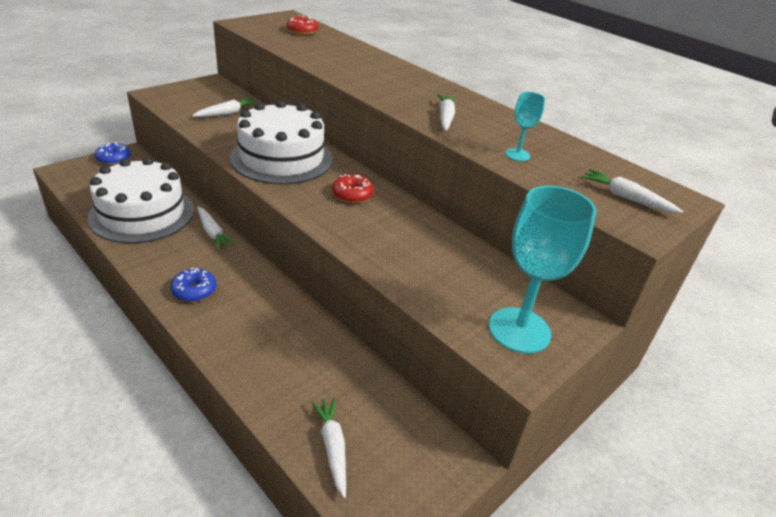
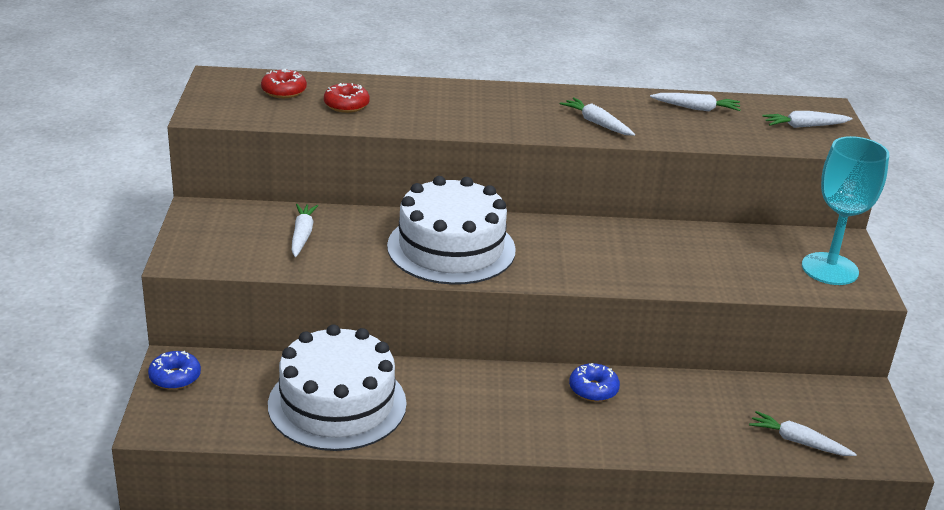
camera: 45 degrees left, 5 degrees down
blue donut [171,268,216,302] -> blue donut moved to [569,363,620,402]
white carrot [197,207,236,250] -> white carrot moved to [650,93,741,111]
red donut [332,174,374,203] -> red donut moved to [324,83,370,113]
turquoise goblet [505,92,545,161] -> none

